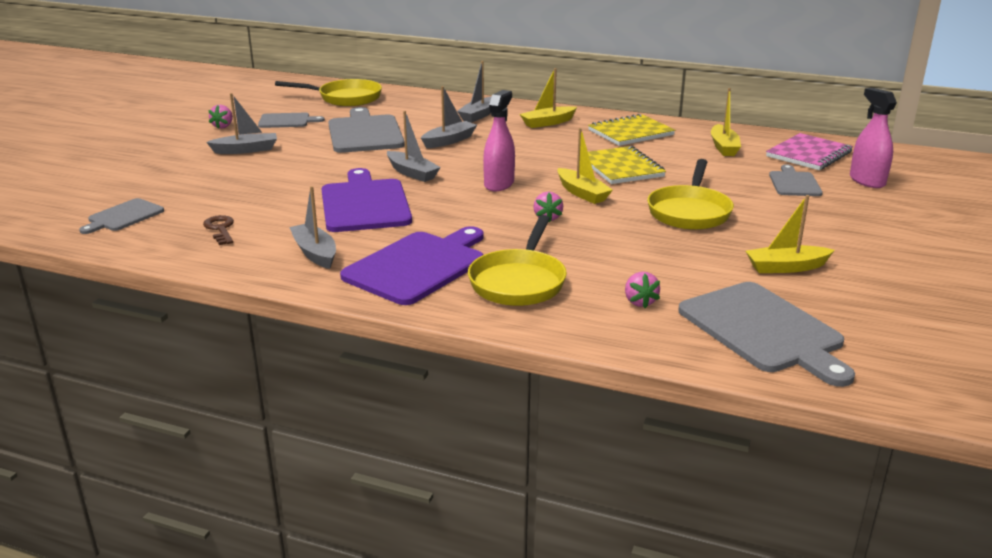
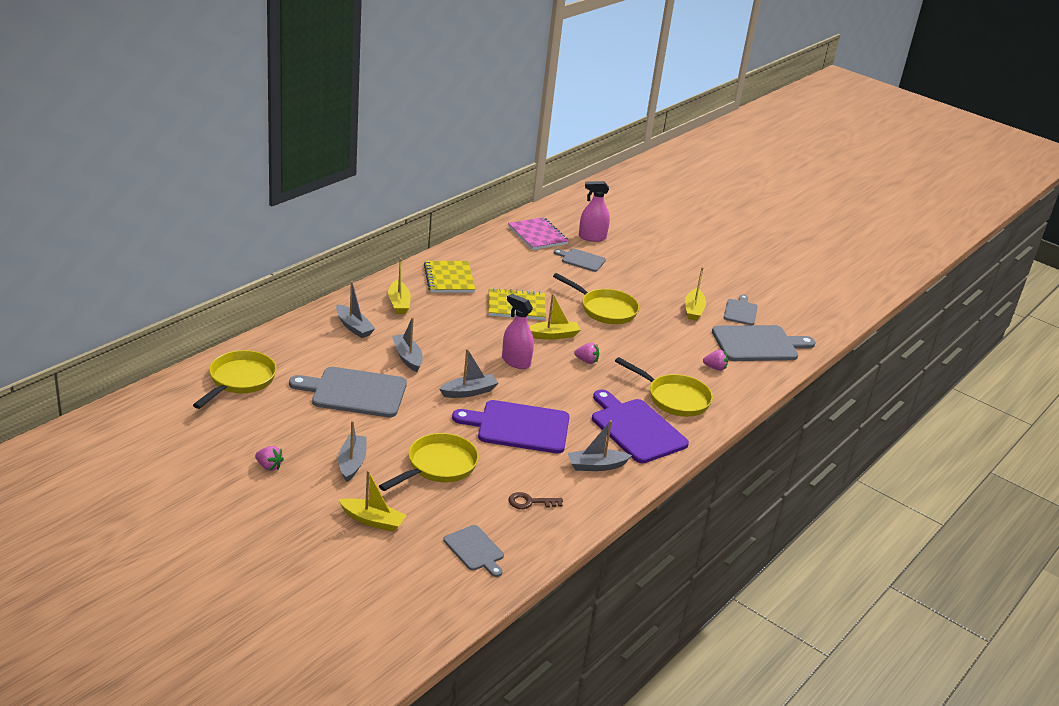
camera: 75 degrees left, 5 degrees up
grey cutting board [258,113,325,128] -> grey cutting board moved to [724,295,758,325]
yellow boat [711,88,741,156] -> yellow boat moved to [339,470,407,532]
none -> yellow pan [379,433,479,491]

